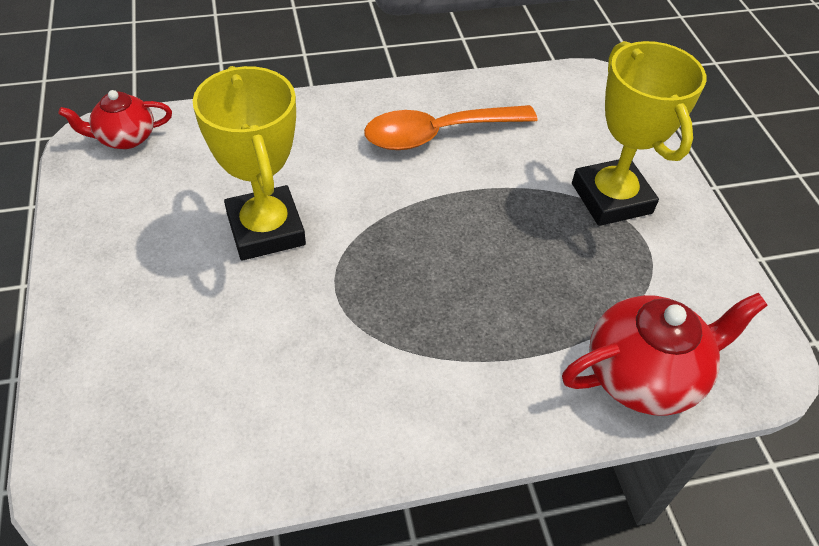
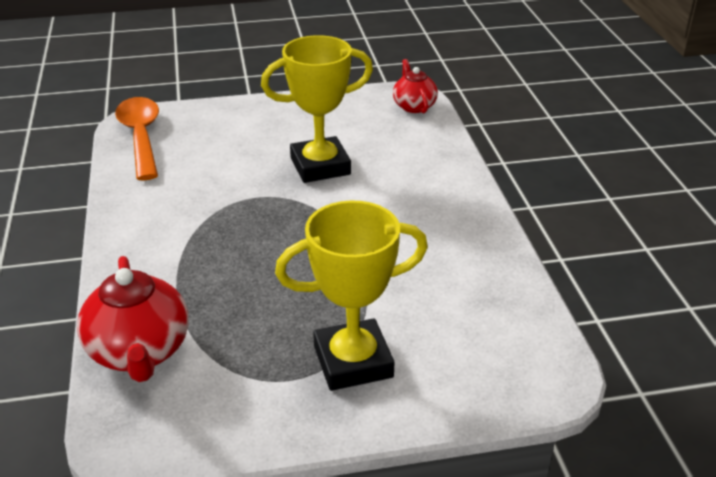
camera: 95 degrees right, 15 degrees down
orange spoon [364,105,537,150] -> orange spoon moved to [115,97,159,180]

